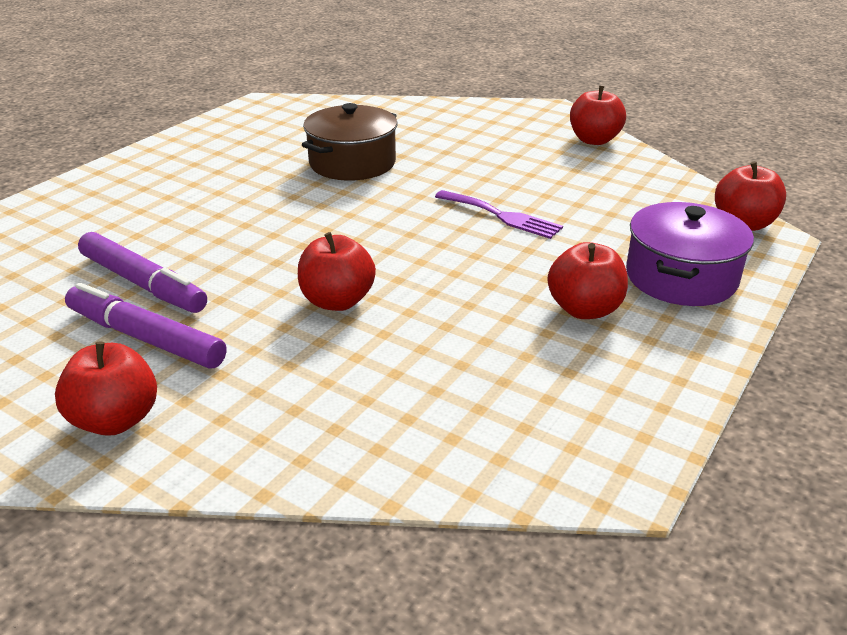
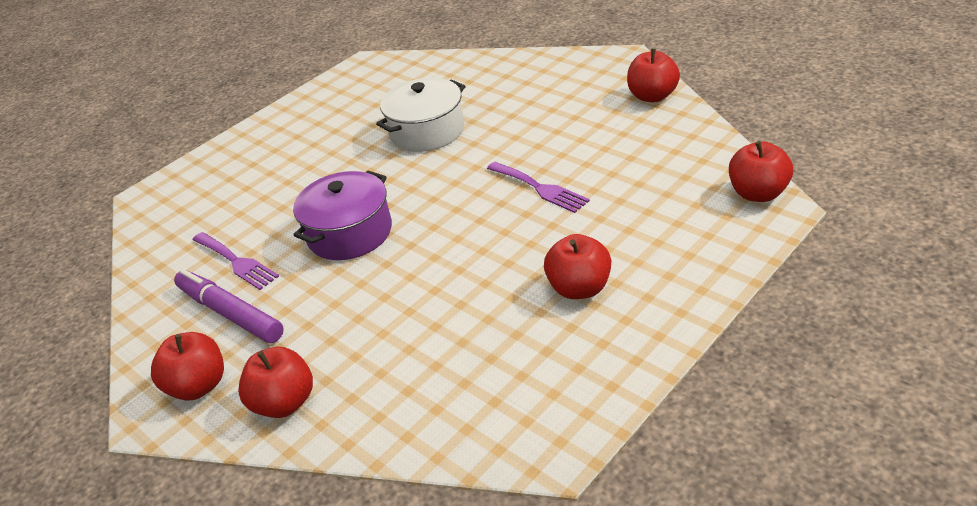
camera: 15 degrees right, 5 degrees up
purple marker [78,232,207,313] -> purple fork [192,232,279,290]
red apple [298,232,376,311] -> red apple moved to [238,347,313,418]
brown pot [302,103,397,181] -> white pot [376,78,465,152]
purple pot [626,202,754,306] -> purple pot moved to [293,171,392,260]

